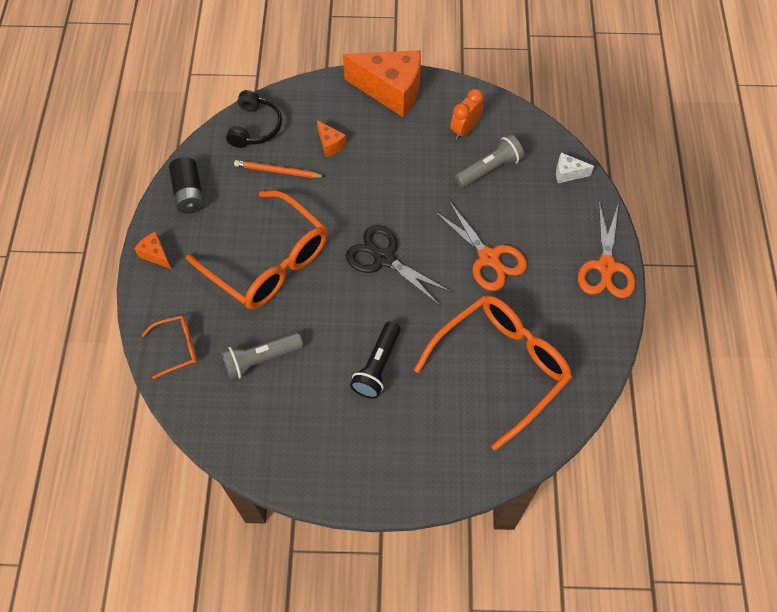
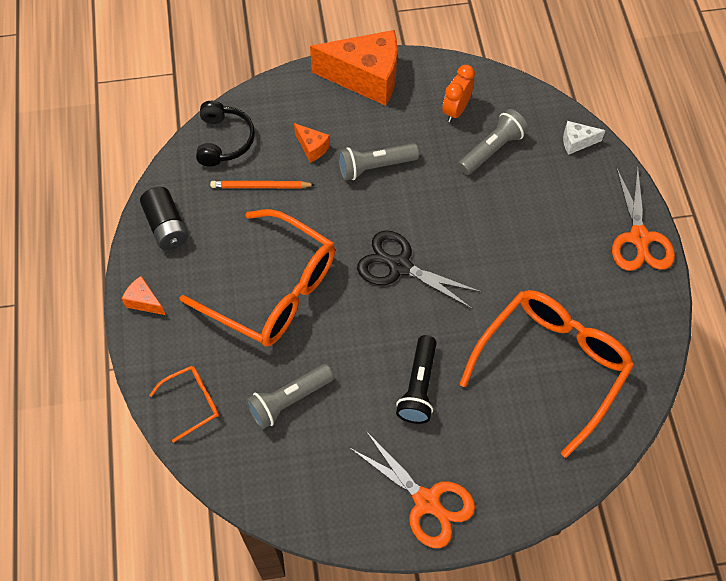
camera: 10 degrees left, 0 degrees up
orange scissors [434,201,527,291] -> orange scissors moved to [350,431,475,548]
none -> grey flashlight [338,143,419,180]

